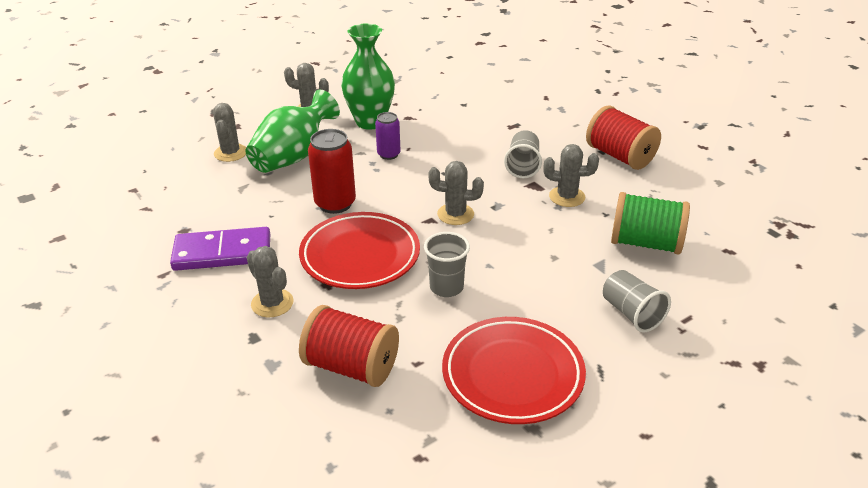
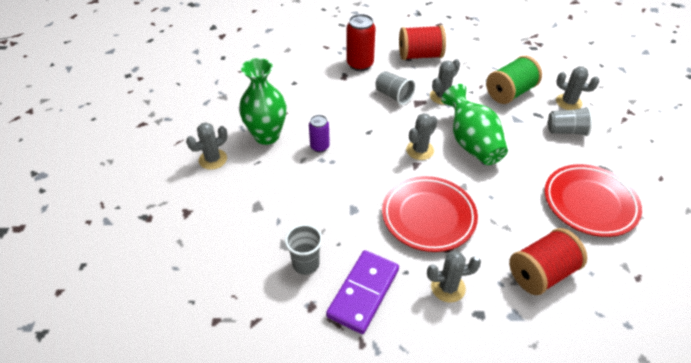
camera: 55 degrees left, 10 degrees up
grey cactus [213,103,246,162] -> grey cactus moved to [556,66,599,110]
green vase [245,90,340,173] -> green vase moved to [441,84,508,165]
red can [308,129,356,214] -> red can moved to [347,14,376,71]
grey cup [424,232,470,297] -> grey cup moved to [285,224,323,275]

